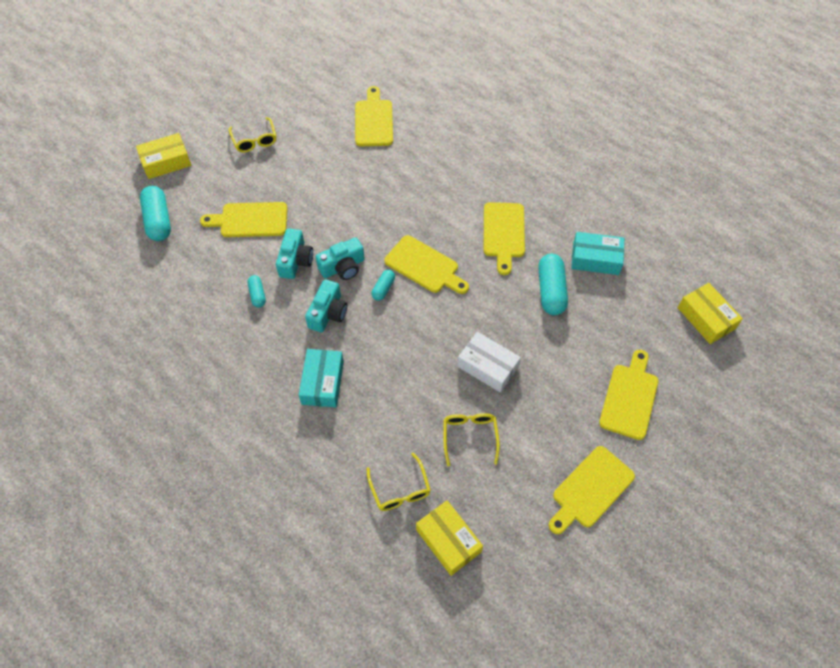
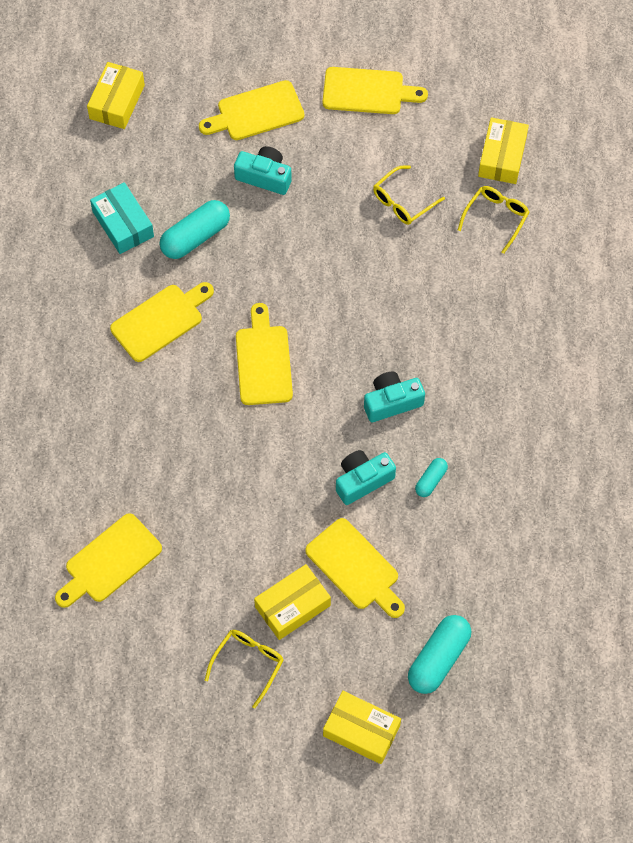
camera: 130 degrees left, 5 degrees up
turquoise box [299,349,344,408] -> none
turquoise camera [316,237,365,280] -> turquoise camera moved to [234,146,292,195]
turquoise capsule [371,270,395,301] -> none
white box [457,332,521,393] -> none
none -> yellow box [254,564,331,640]

